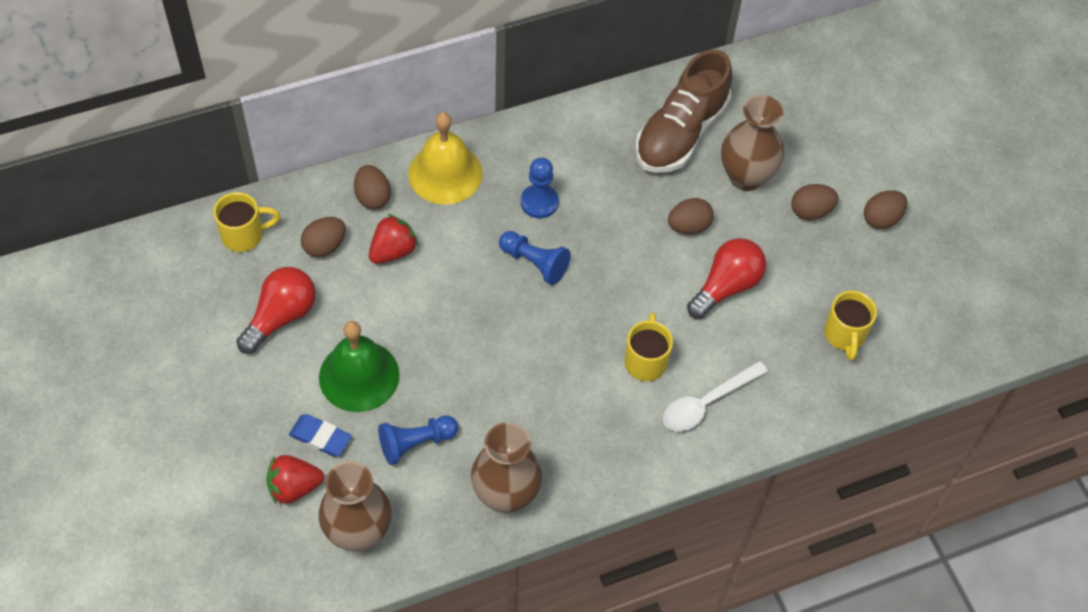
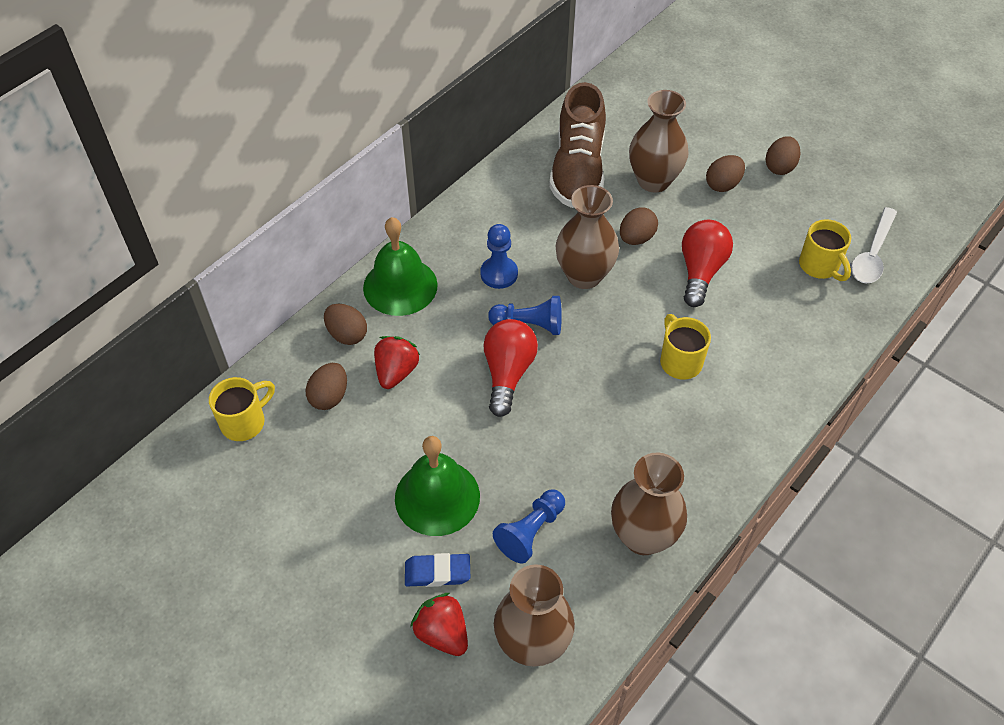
camera: 25 degrees left, 5 degrees down
red light bulb [237,267,316,354] -> red light bulb moved to [484,319,538,417]
red strawberry [266,455,324,504] -> red strawberry turned 90 degrees clockwise [410,593,468,656]
yellow bell [408,112,483,205] -> green bell [363,217,438,316]
white spoon [663,361,768,431] -> white spoon moved to [851,207,897,284]
none -> brown vase [555,185,619,289]

